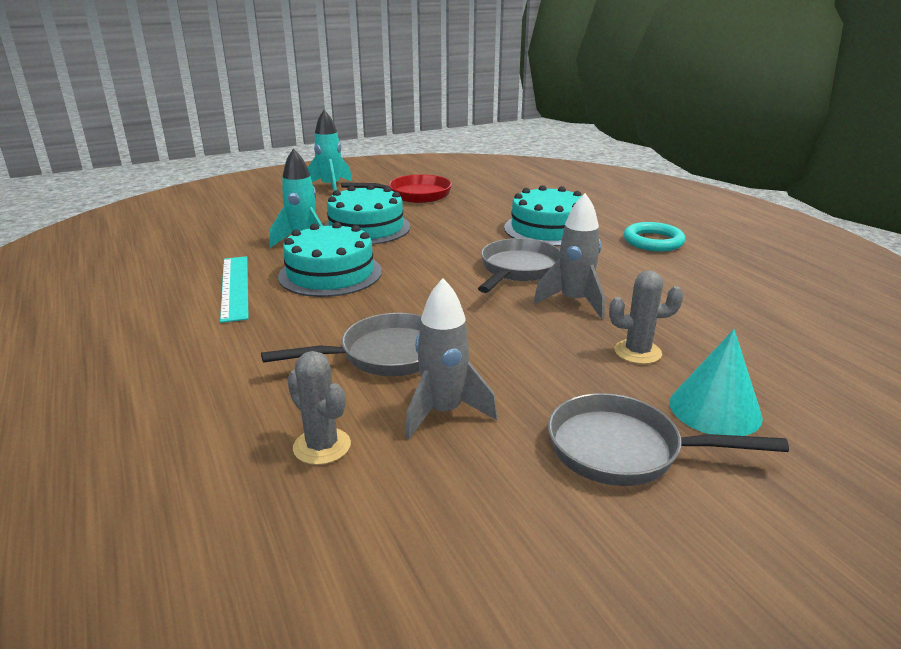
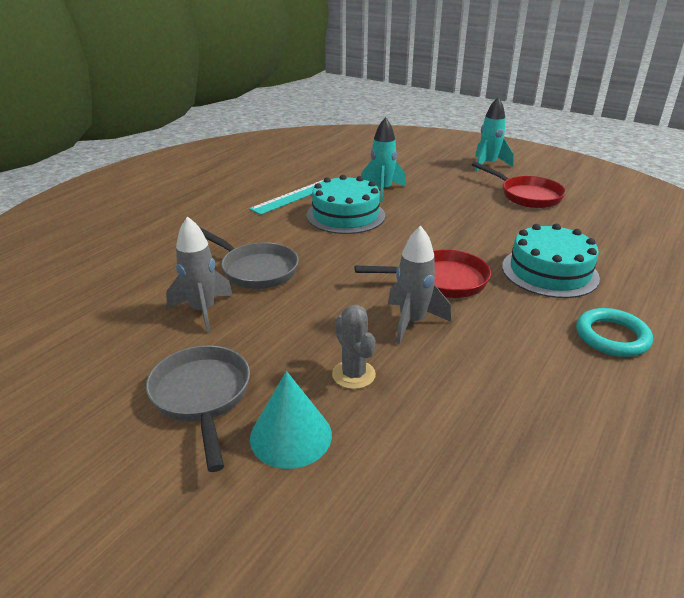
camera: 60 degrees right, 5 degrees up
grey cactus [287,351,351,465] -> none
turquoise cake [323,184,411,245] -> none
grey pan [478,238,560,293] -> red pan [355,250,491,298]

